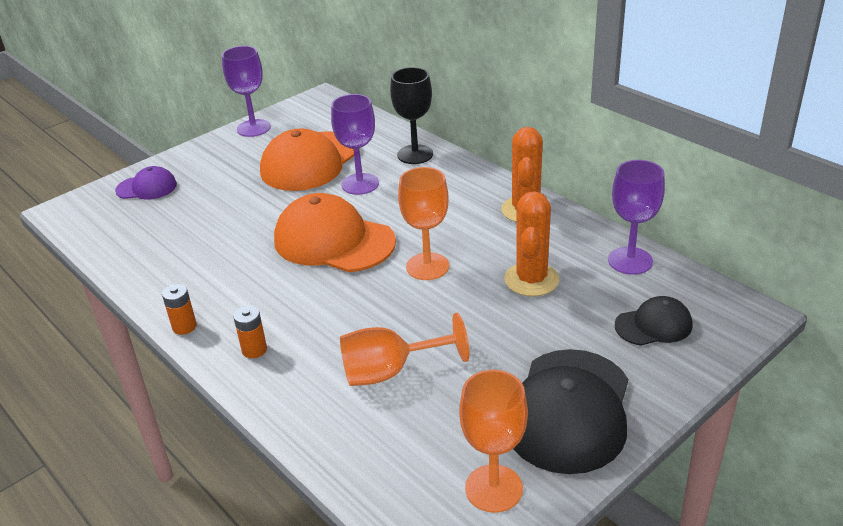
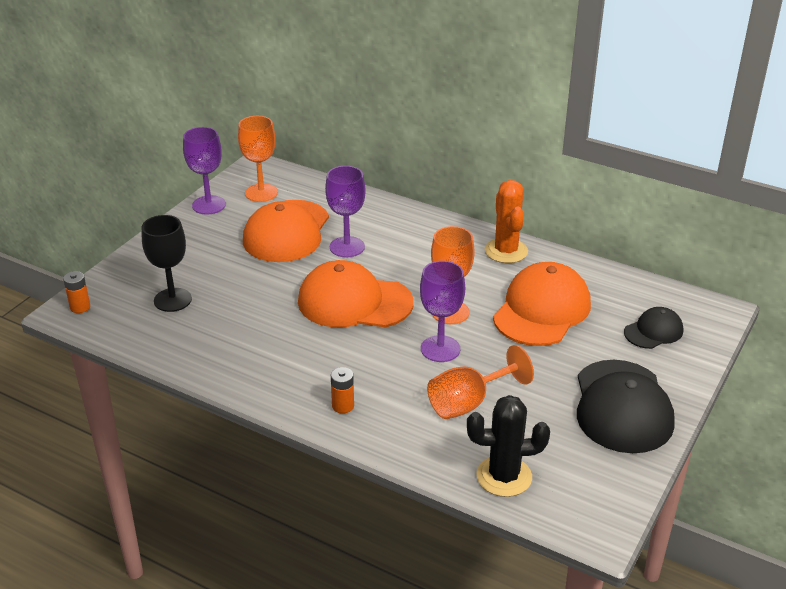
camera: 20 degrees left, 0 degrees up
purple cap [115,166,177,199] -> none
orange battery [162,284,197,335] -> orange battery moved to [63,271,90,313]
black goblet [390,67,433,164] -> black goblet moved to [142,215,192,312]
orange goblet [459,370,528,513] -> orange goblet moved to [238,116,278,202]
orange cactus [504,191,559,296] -> orange cap [493,262,591,346]
purple goblet [608,160,665,275] -> purple goblet moved to [420,261,465,362]
none -> black cactus [467,395,550,497]

